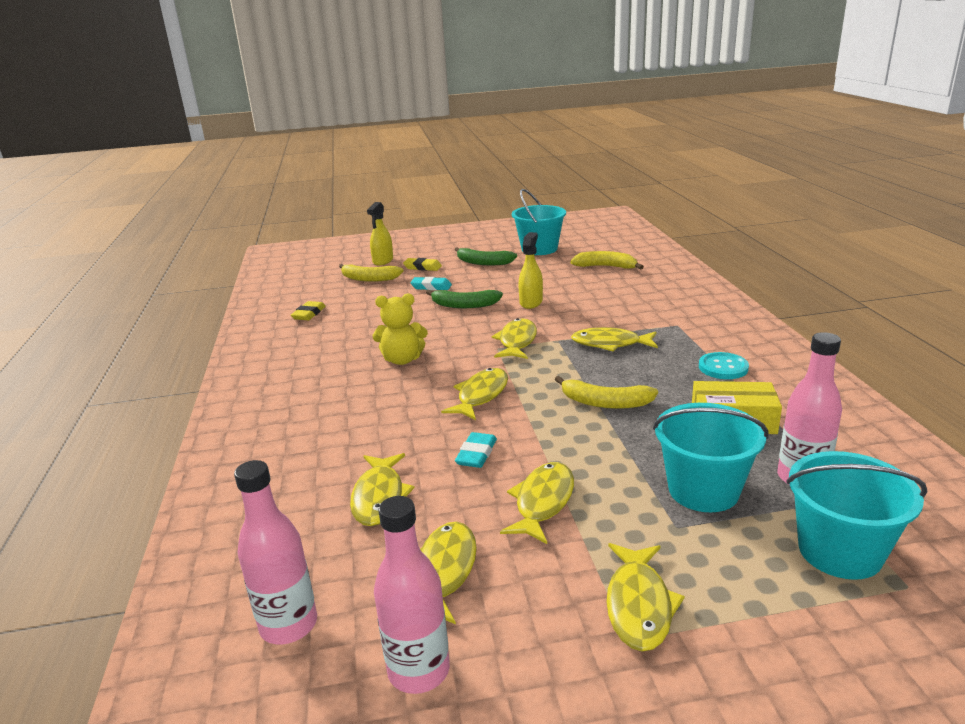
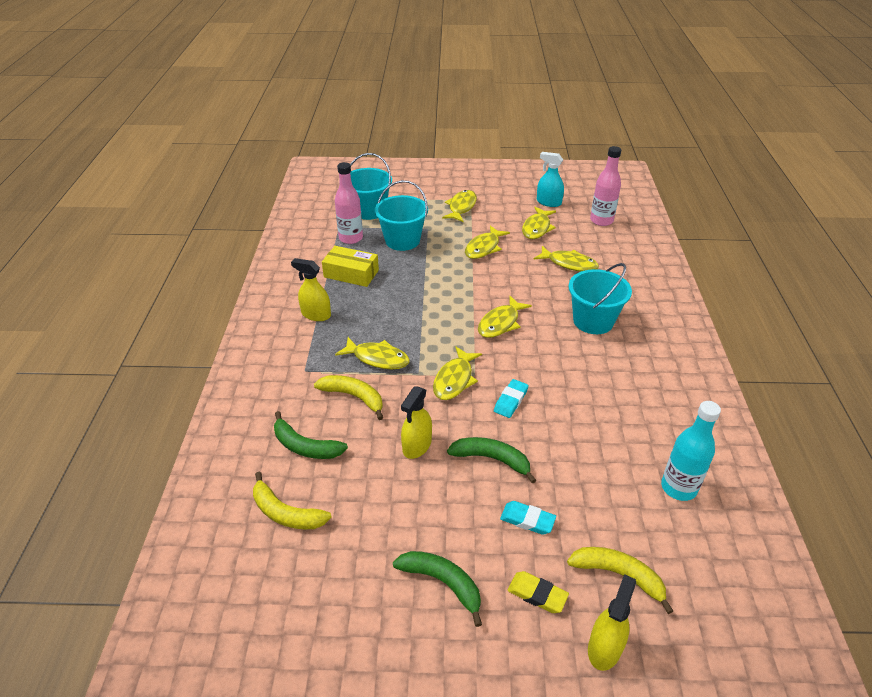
camera: 170 degrees left, 15 degrees up
yellow eraser [291,301,326,320] -> turquoise bottle [661,401,721,501]
yellow fish [350,453,415,526] -> yellow fish turned 105 degrees clockwise [534,246,599,271]
yellow teddy bear [373,293,428,365] -> none
pink bottle [374,496,450,694] -> turquoise spray bottle [537,152,564,207]
turquoise eraser [455,432,497,468] -> turquoise eraser moved to [494,379,529,418]
turquoise bucket [512,189,566,255] -> turquoise bucket moved to [569,263,632,334]
yellow banana [555,376,658,409] -> yellow banana moved to [314,375,383,420]
turquoise button [699,352,749,379] -> yellow spray bottle [291,258,331,321]
none -> green banana [274,411,348,459]

